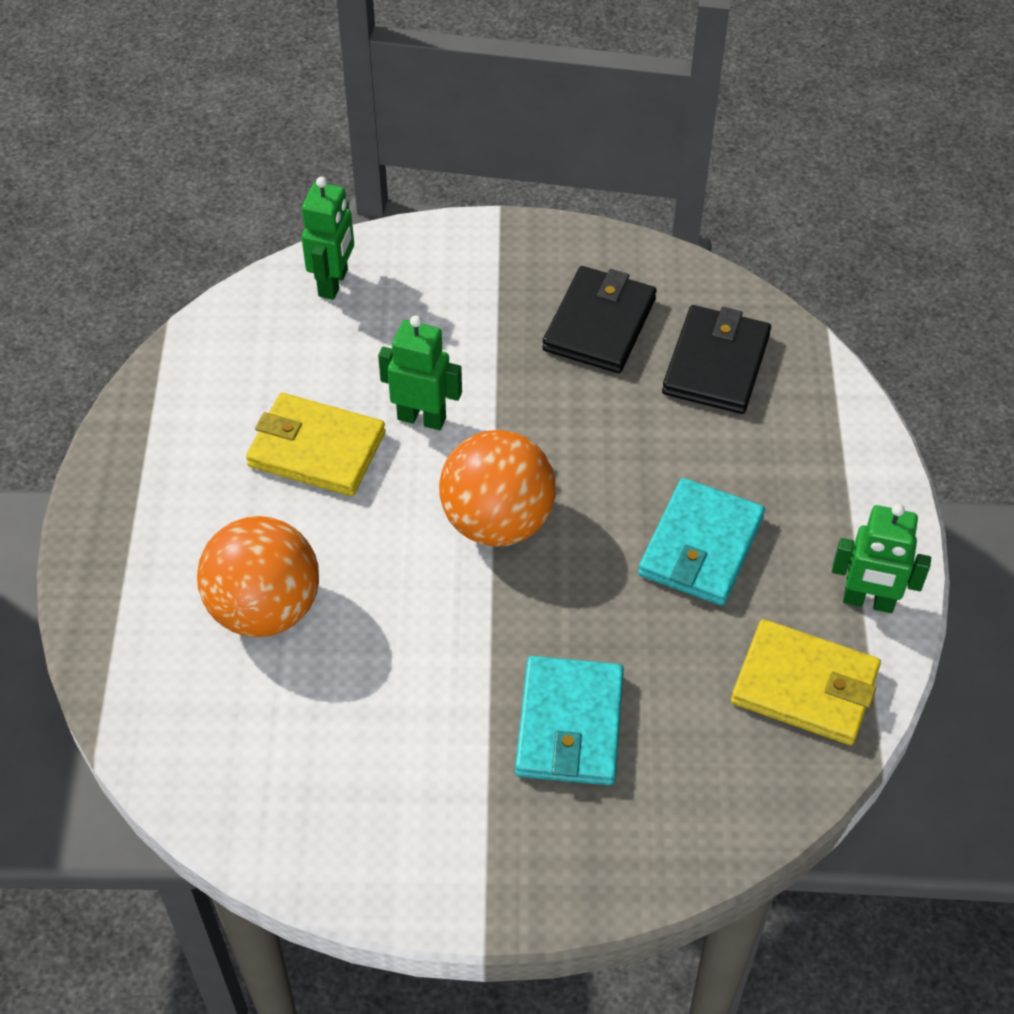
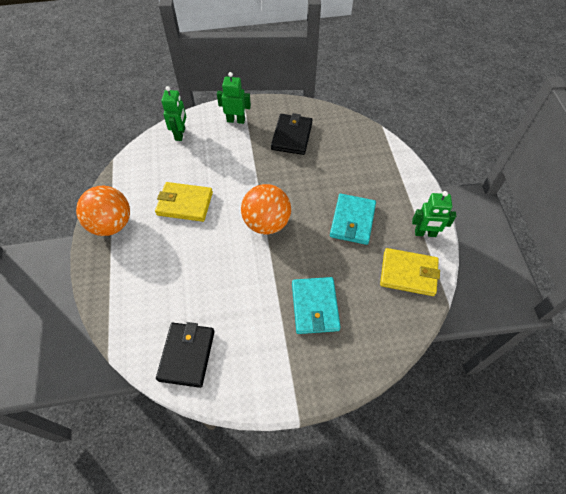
camera: 10 degrees left, 5 degrees up
orange ball [197,516,319,637] -> orange ball moved to [76,186,130,236]
green robot [378,316,462,430] -> green robot moved to [217,72,251,124]
black wallet [662,305,771,414] -> black wallet moved to [156,322,215,388]

